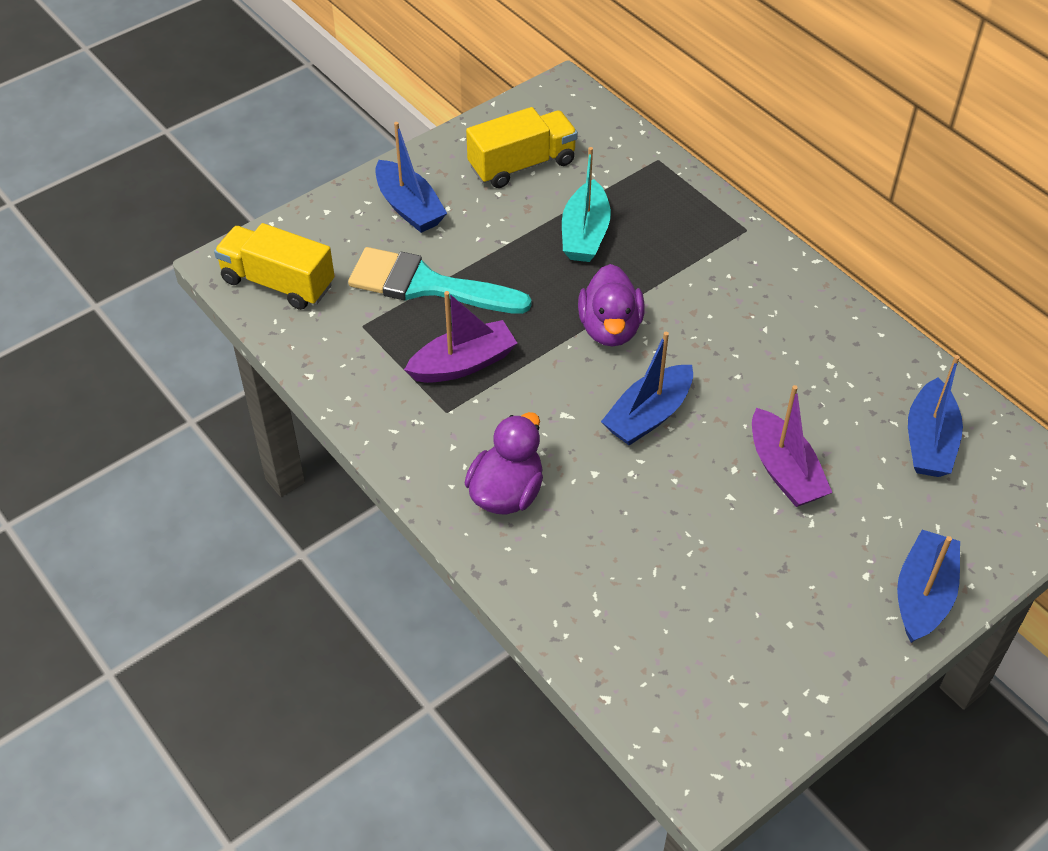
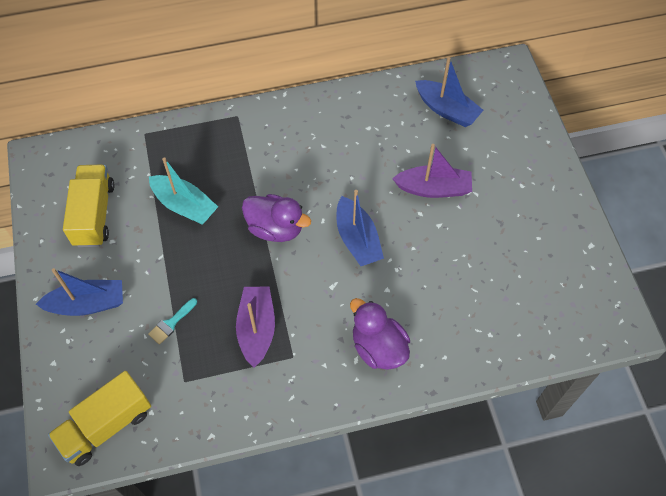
camera: 65 degrees left, 10 degrees up
turquoise brush [348,247,532,314] -> turquoise brush [148,298,197,345], size x0.41
blue boat [897,530,960,643] -> none

